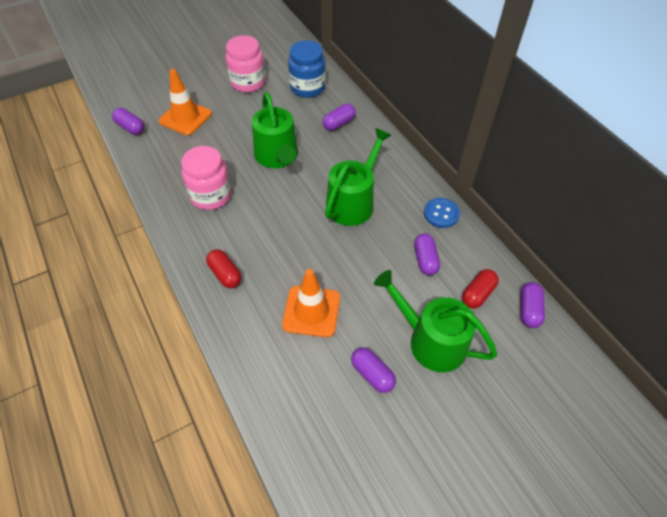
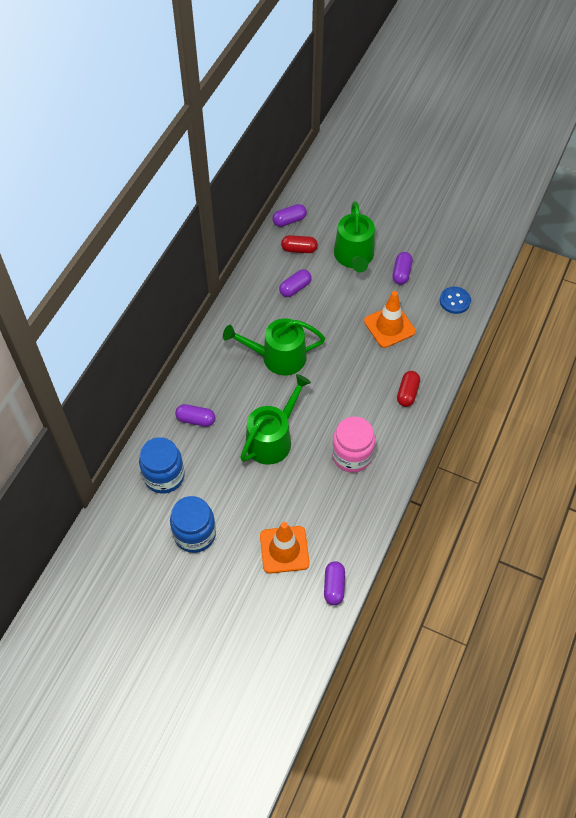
camera: 125 degrees left, 5 degrees up
pink jar [226,35,265,93] -> blue jar [170,496,216,553]
blue button [424,198,460,228] -> blue button moved to [440,287,471,314]

